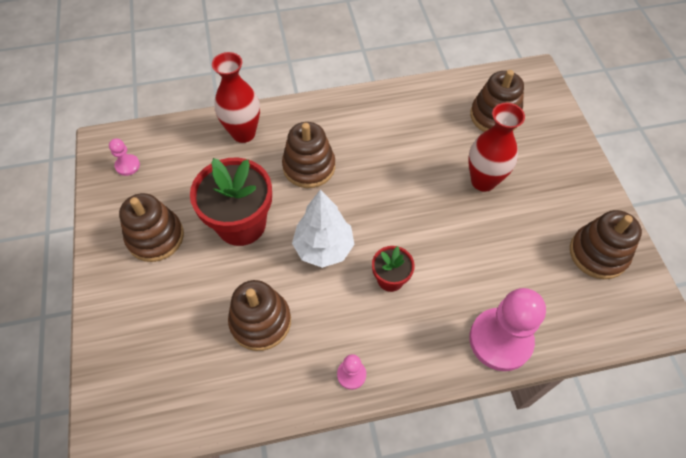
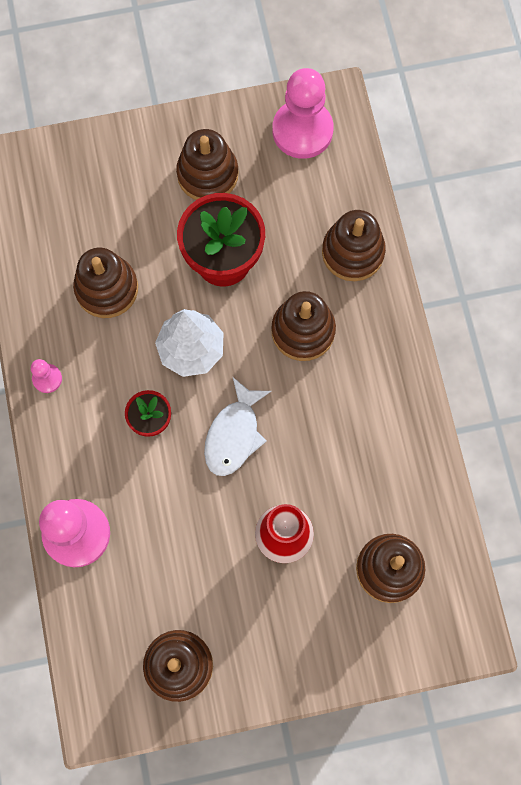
camera: 90 degrees right, 15 degrees up
pink pawn [109,139,140,176] -> pink pawn [272,68,334,159], size x2.20
red vase [212,52,260,143] -> brown stacking toy [322,210,386,281]
none -> white fish [204,377,271,476]

